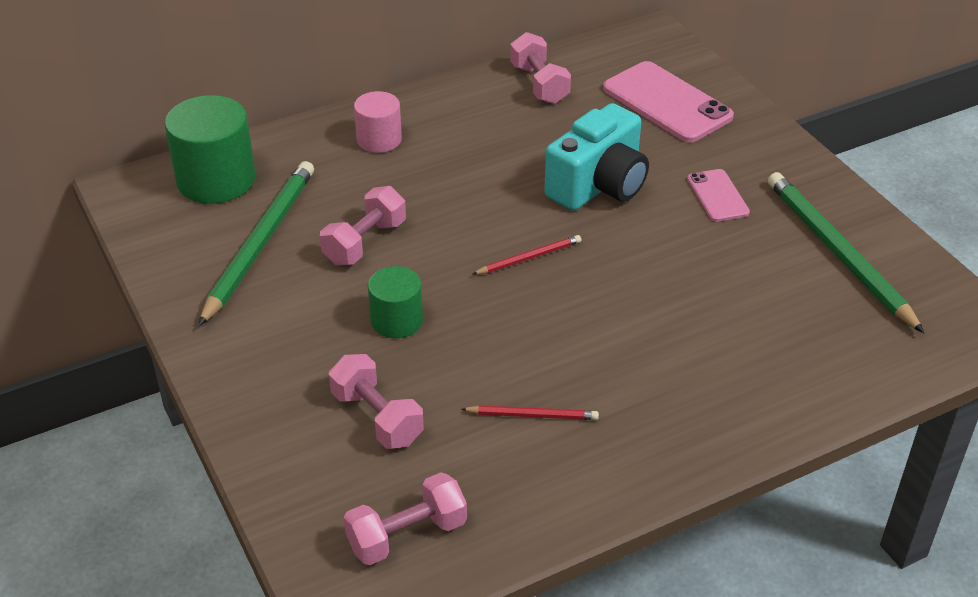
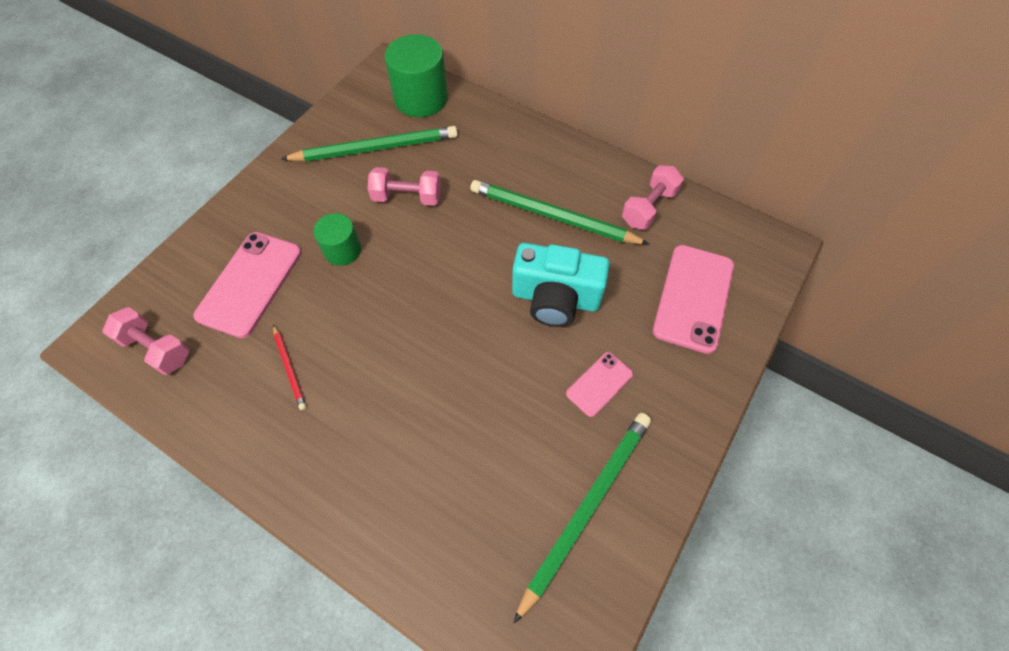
camera: 60 degrees right, 20 degrees up
pink dumbbell [329,354,424,449] -> pink phone [193,232,302,338]
pink cylinder [354,91,402,153] -> none
red pencil [473,235,581,274] -> none
none -> green pencil [470,180,649,244]

